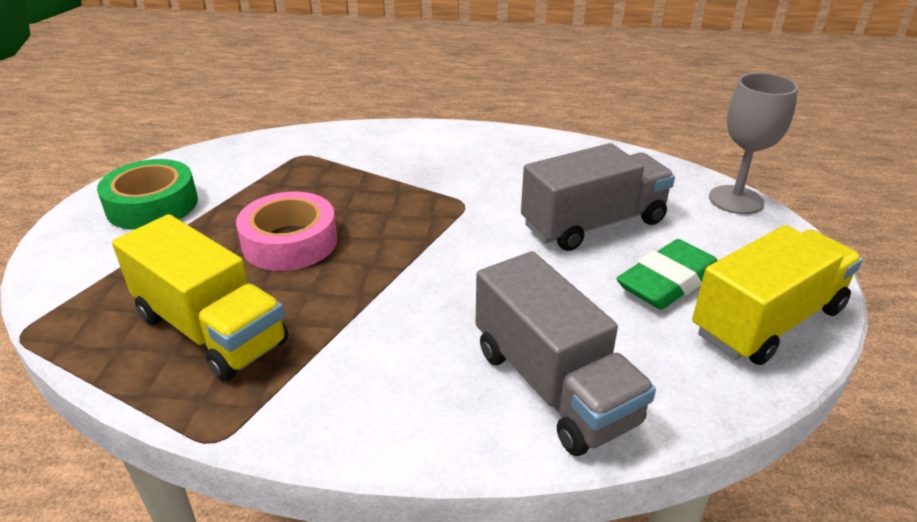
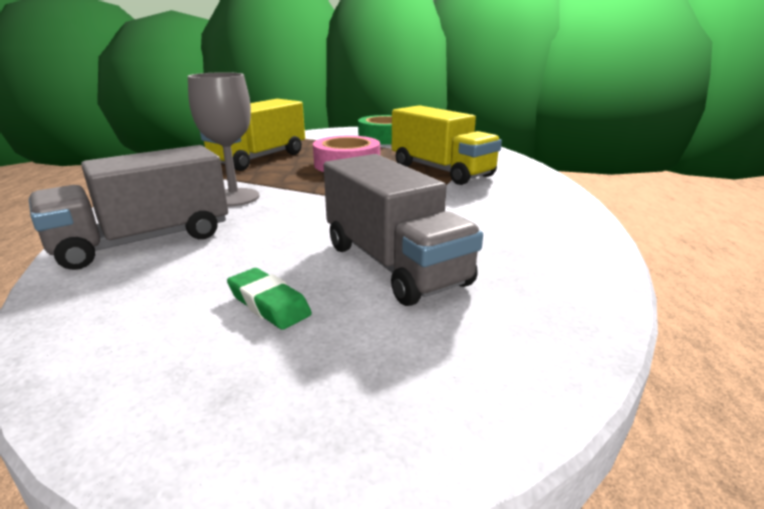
camera: 85 degrees right, 10 degrees down
green eraser [616,239,718,309] -> green eraser [227,268,312,330], size x0.62
yellow truck [692,225,863,365] -> yellow truck moved to [392,105,502,185]
grey goblet [709,73,799,214] -> grey goblet moved to [188,72,260,206]

